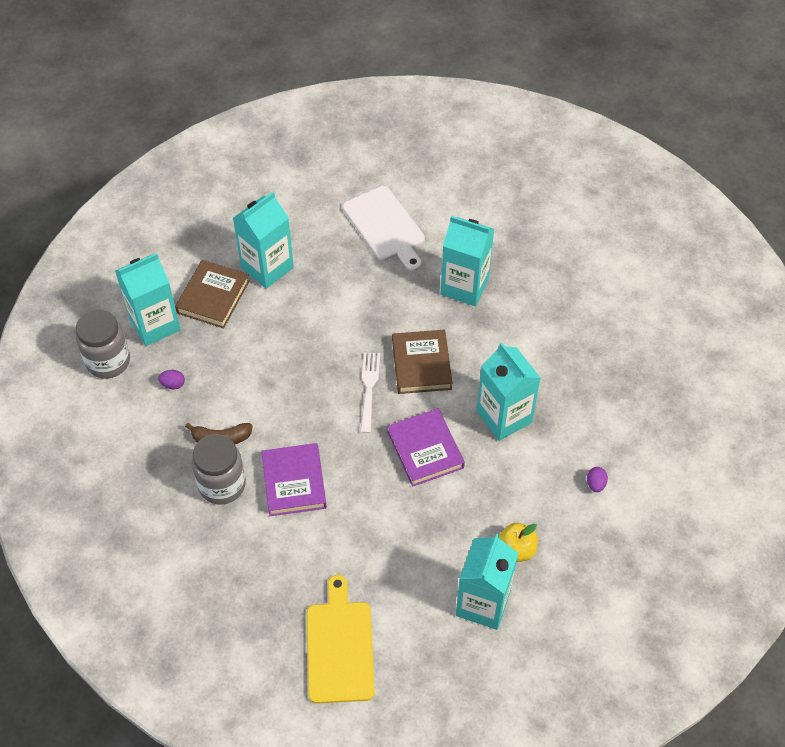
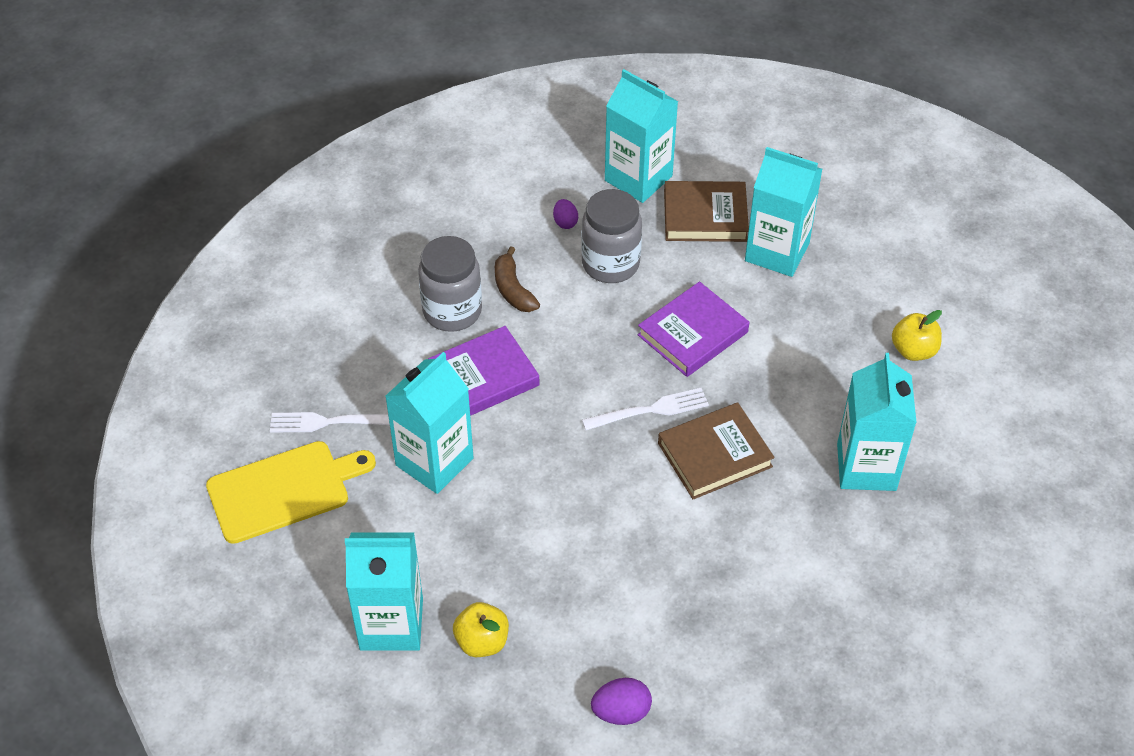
camera: 70 degrees right, 5 degrees down
grey jar [76,309,130,379] -> grey jar moved to [581,189,642,283]
white cutting board [342,186,425,271] -> yellow apple [892,310,942,361]
purple book [387,408,465,487] -> purple book moved to [638,282,749,377]
turquoise carton [477,342,541,441] -> turquoise carton moved to [385,352,474,494]
purple egg [587,467,608,492] -> purple egg [591,678,652,725], size x1.50
none -> white fork [270,412,390,433]

